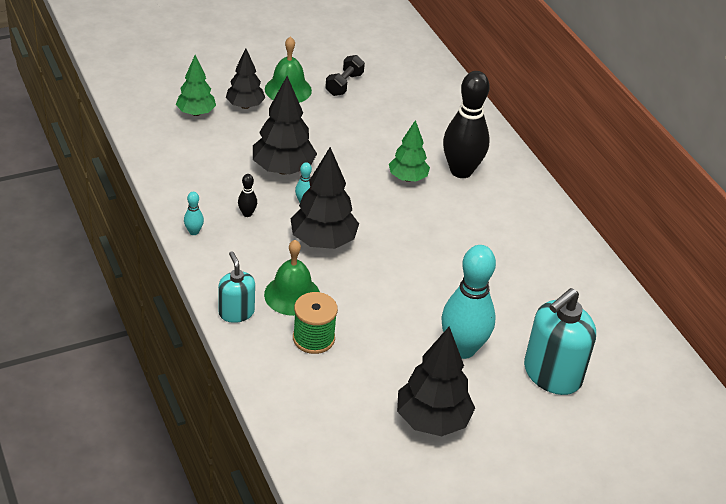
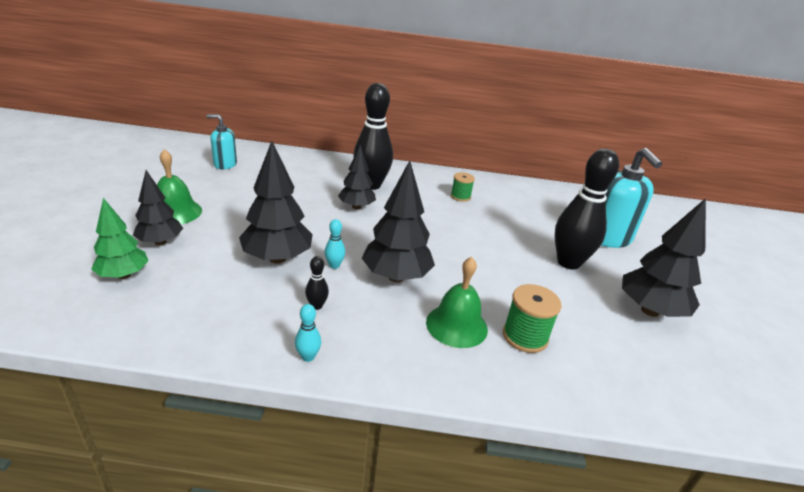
camera: 60 degrees left, 10 degrees down
turquoise soap dispenser [218,251,255,323] -> turquoise soap dispenser moved to [206,114,237,170]
black dumbbell [325,55,365,96] -> none
green tree [389,120,430,182] -> black tree [338,145,376,210]
turquoise bowling pin [441,245,496,359] -> black bowling pin [555,148,619,270]
none -> green spool [451,172,475,202]

